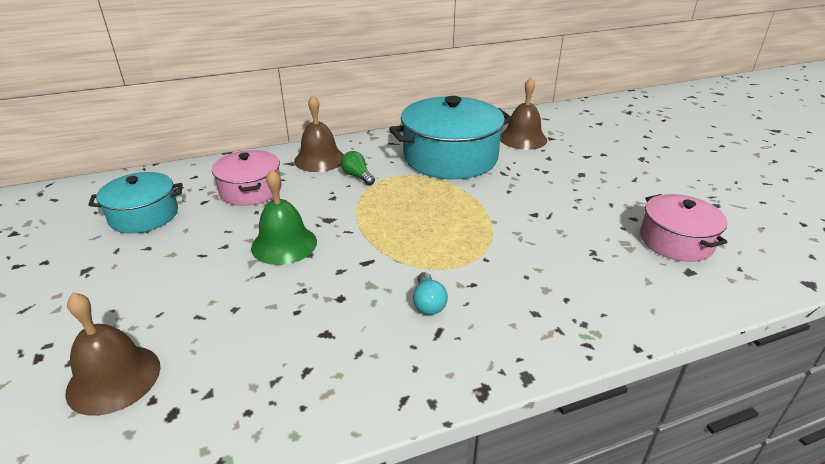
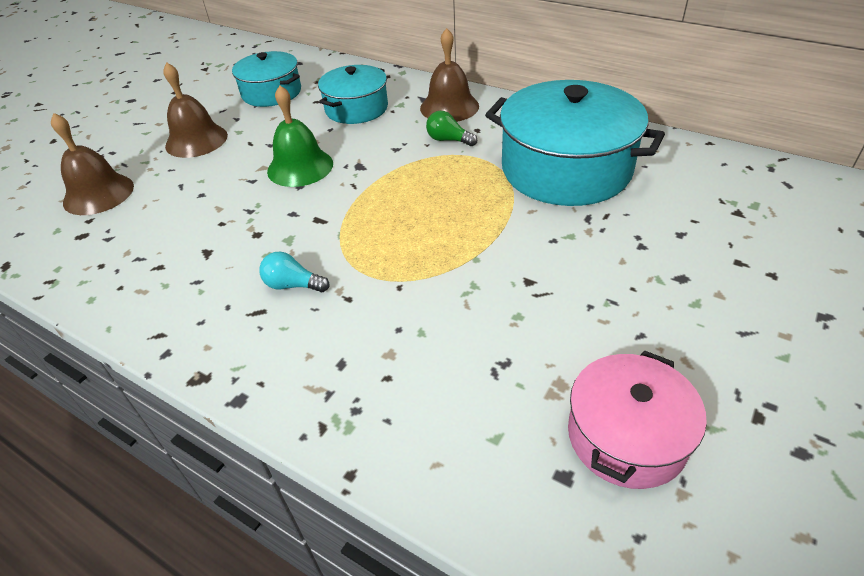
camera: 55 degrees right, 10 degrees up
pink pot [212,150,282,206] -> turquoise pot [318,65,388,124]
green light bulb [341,151,375,185] -> green light bulb turned 75 degrees counterclockwise [426,111,477,146]
turquoise light bulb [413,272,448,315] -> turquoise light bulb turned 60 degrees clockwise [259,252,329,292]
brown bell [500,78,547,150] -> brown bell moved to [163,62,228,158]

